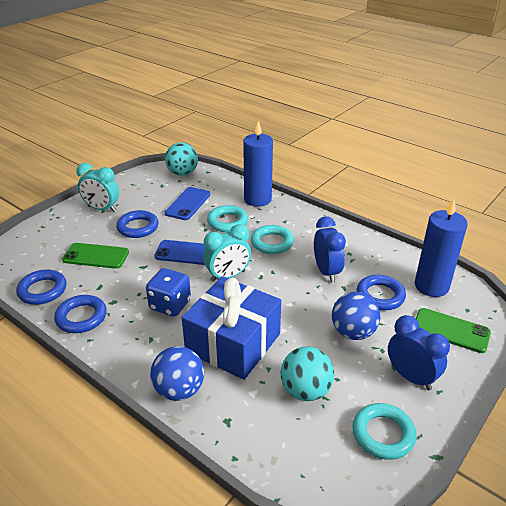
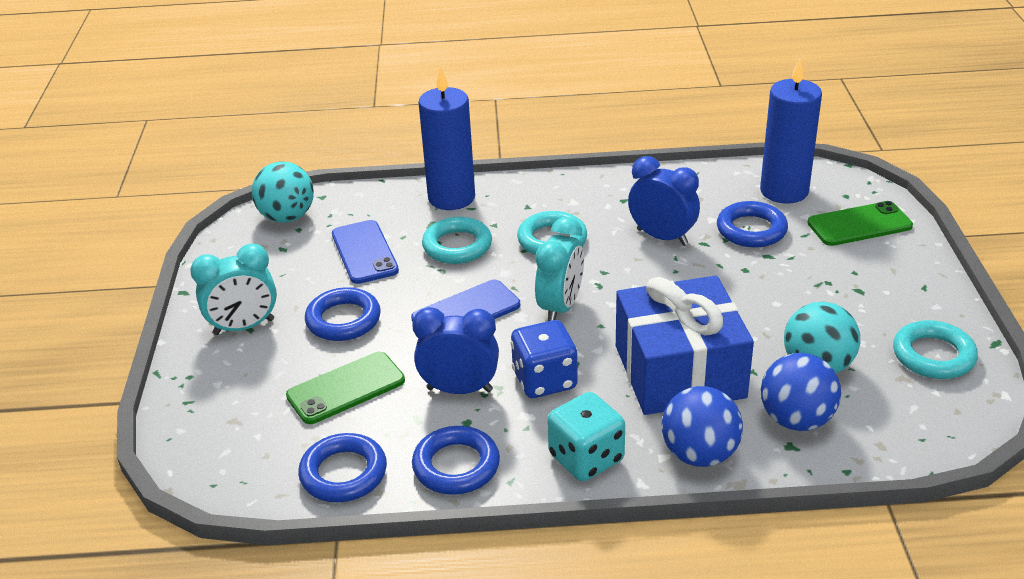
camera: 40 degrees left, 0 degrees up
blue ball [332,292,381,340] -> blue ball moved to [761,353,841,431]
blue clock [388,315,450,390] -> blue clock moved to [412,307,499,394]
none -> turquoise dice [547,392,625,481]

